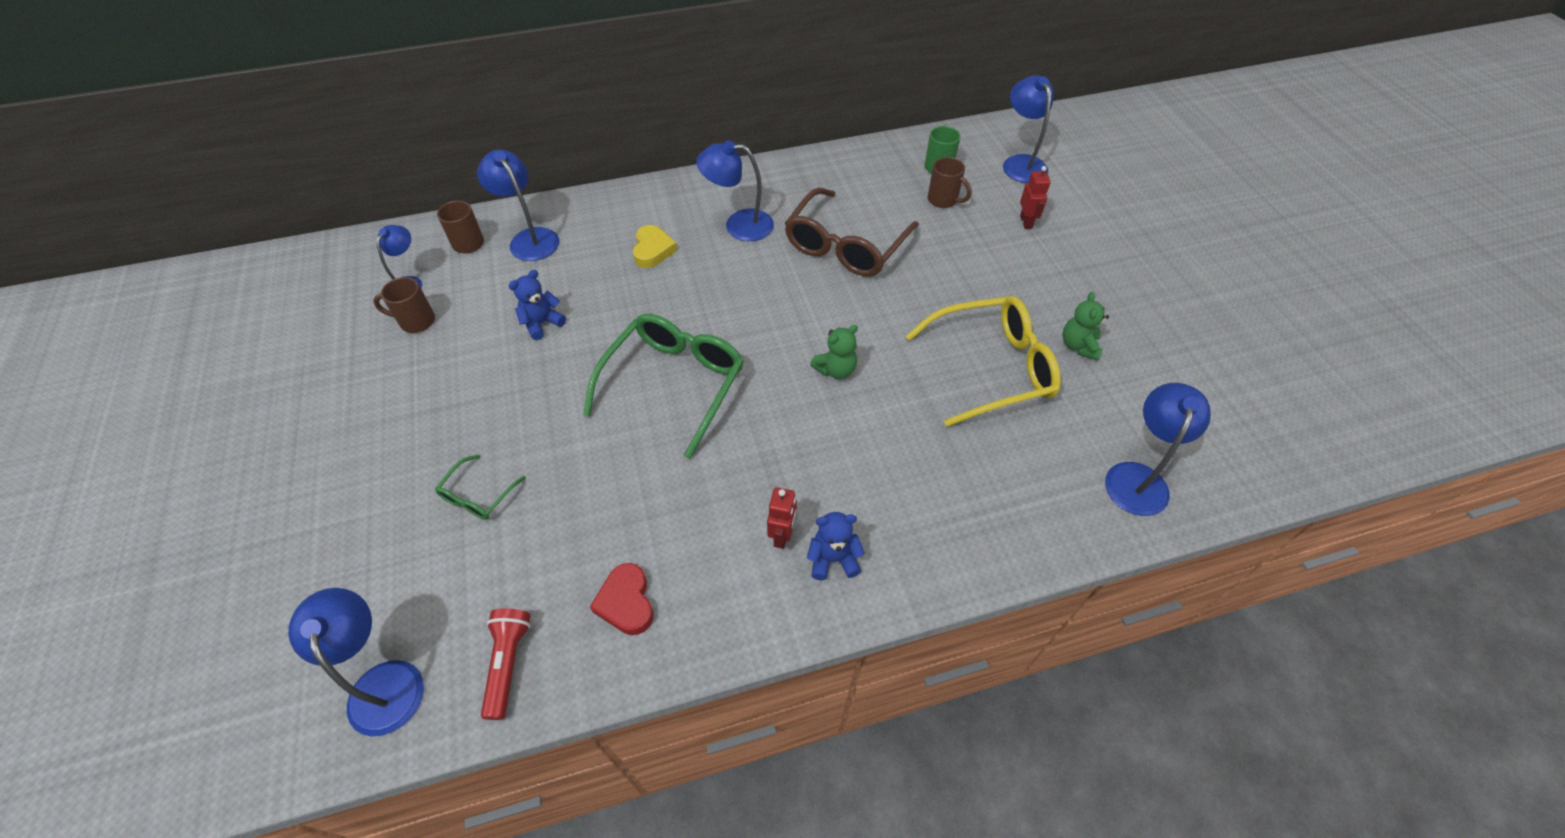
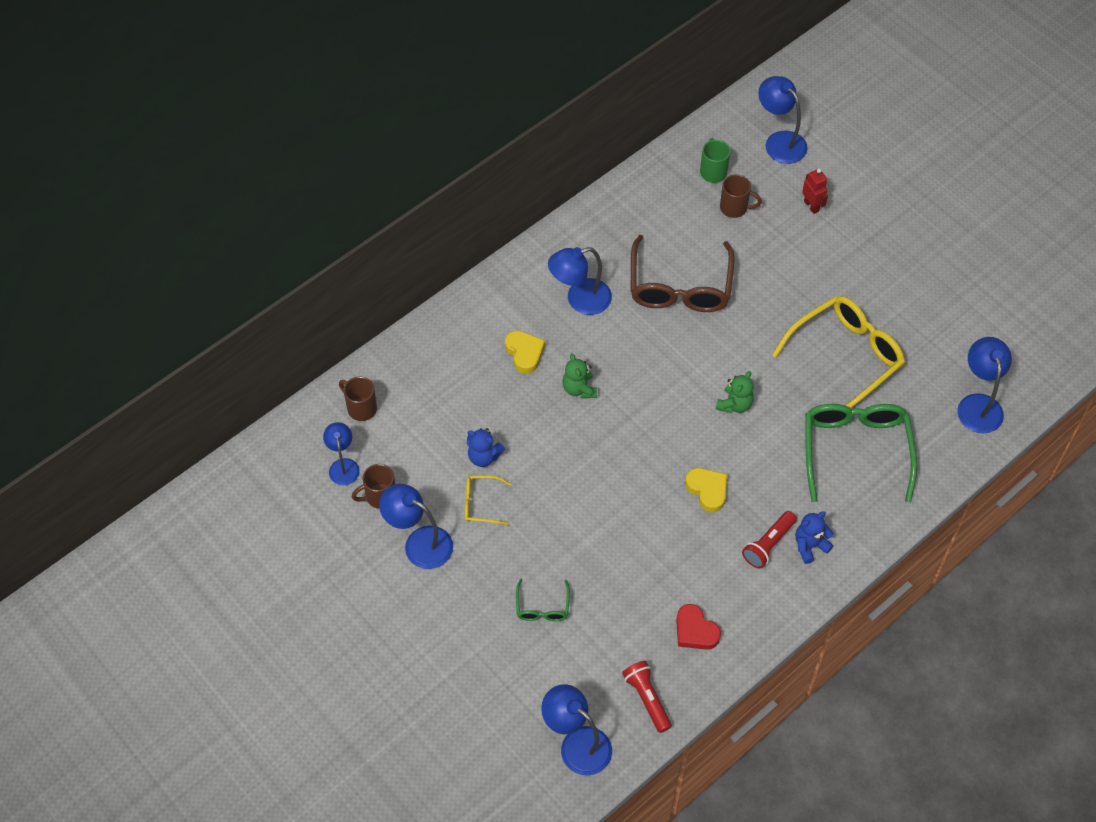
camera: 25 degrees left, 5 degrees up
blue lamp [477,149,559,261] -> blue lamp moved to [379,484,453,569]
blue teddy bear [509,270,566,340] -> blue teddy bear turned 90 degrees counterclockwise [467,428,505,467]
green glasses [583,314,744,459] -> green glasses moved to [805,404,917,502]
red robot [767,487,797,549] -> red flashlight [742,511,797,569]
green teddy bear [1063,292,1109,361] -> green teddy bear moved to [562,353,597,398]
none -> yellow glasses [465,476,511,525]
none -> yellow heart [685,468,727,512]

